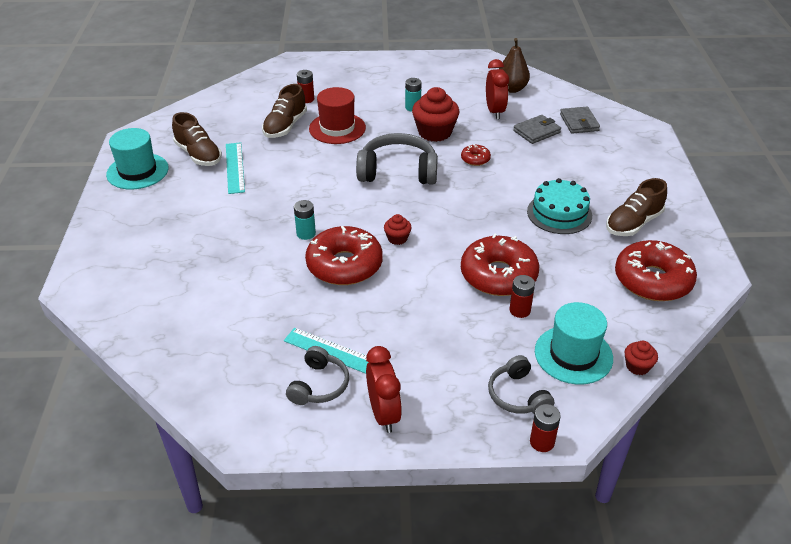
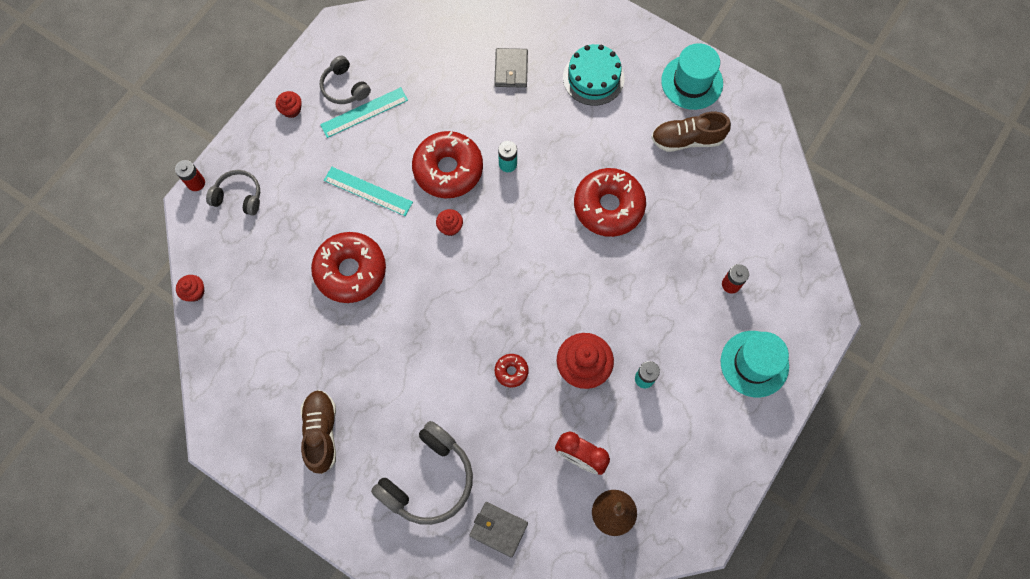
camera: 125 degrees right, 30 degrees up
turquoise ruler [226,142,245,194] -> turquoise ruler moved to [324,167,413,216]
brown shoe [262,84,307,138] -> none
red hat [309,87,366,144] -> none
grey headphones [356,133,438,185] -> grey headphones moved to [371,421,473,525]
red clock [366,346,402,433] -> red cupcake [276,91,302,118]
red battery [510,275,535,318] -> none
grey wallet [513,115,561,144] -> grey wallet moved to [494,48,528,88]
turquoise cake [527,178,592,234] -> turquoise cake moved to [563,44,625,106]
turquoise hat [535,302,613,385] -> turquoise hat moved to [721,331,789,397]
red donut [615,240,697,301] -> red donut moved to [574,168,646,237]

